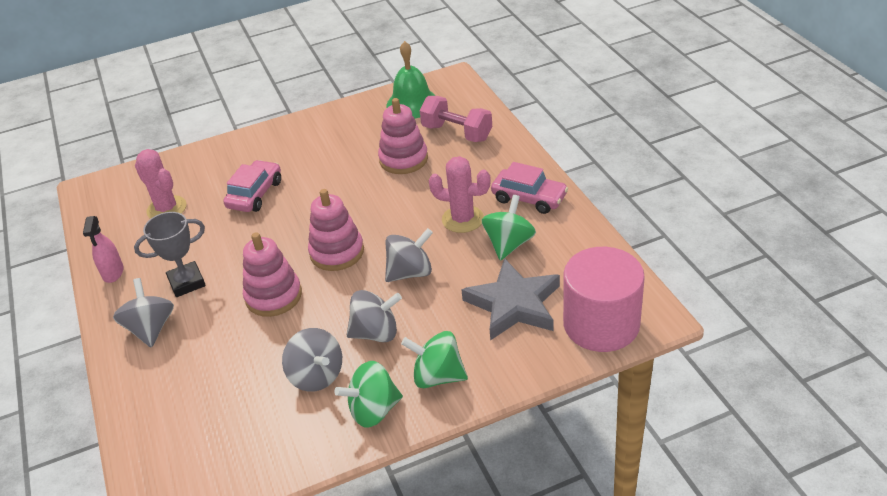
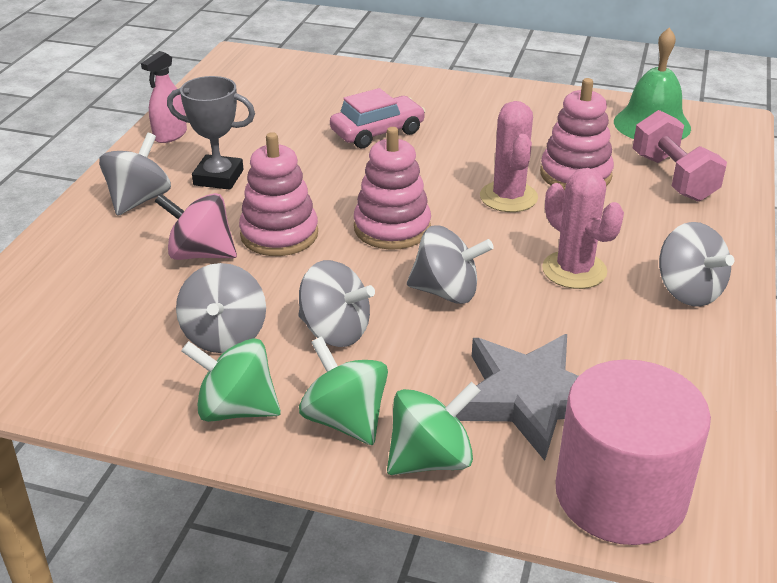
camera: 35 degrees right, 5 degrees down
pink cactus [135,149,186,219] -> pink cactus moved to [480,101,538,212]
green spinning top [482,195,536,261] -> green spinning top moved to [387,382,480,475]
pink car [491,162,568,214] -> grey spinning top [659,222,734,307]
none -> pink spinning top [155,193,237,260]

